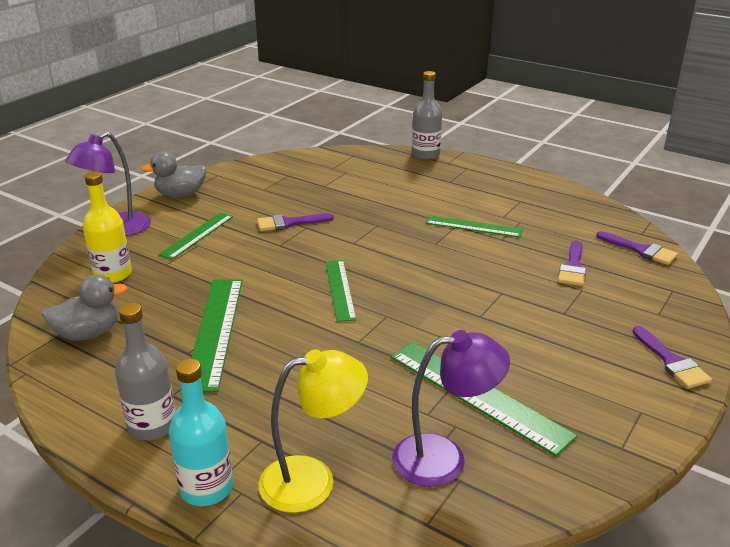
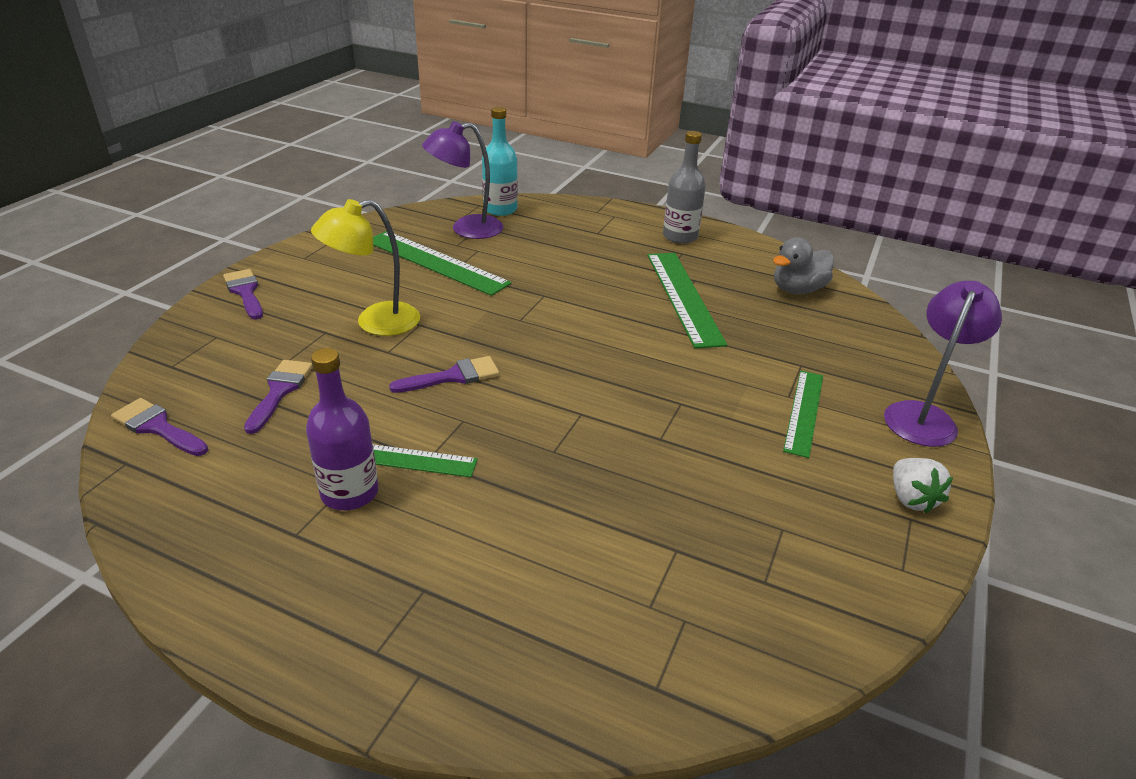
camera: 170 degrees right, 5 degrees up
yellow bottle [83,171,132,283] -> none
grey duck [141,151,207,198] -> white strawberry [893,458,953,513]
turquoise bottle [169,359,233,506] -> turquoise bottle moved to [482,107,518,216]
purple brush [257,213,334,231] -> purple brush moved to [389,356,500,393]
yellow lamp [258,349,368,513] -> yellow lamp moved to [311,199,420,336]
green ruler [326,260,357,322] -> none
grey bottle [412,71,442,160] -> none
none -> purple bottle [306,348,379,510]

